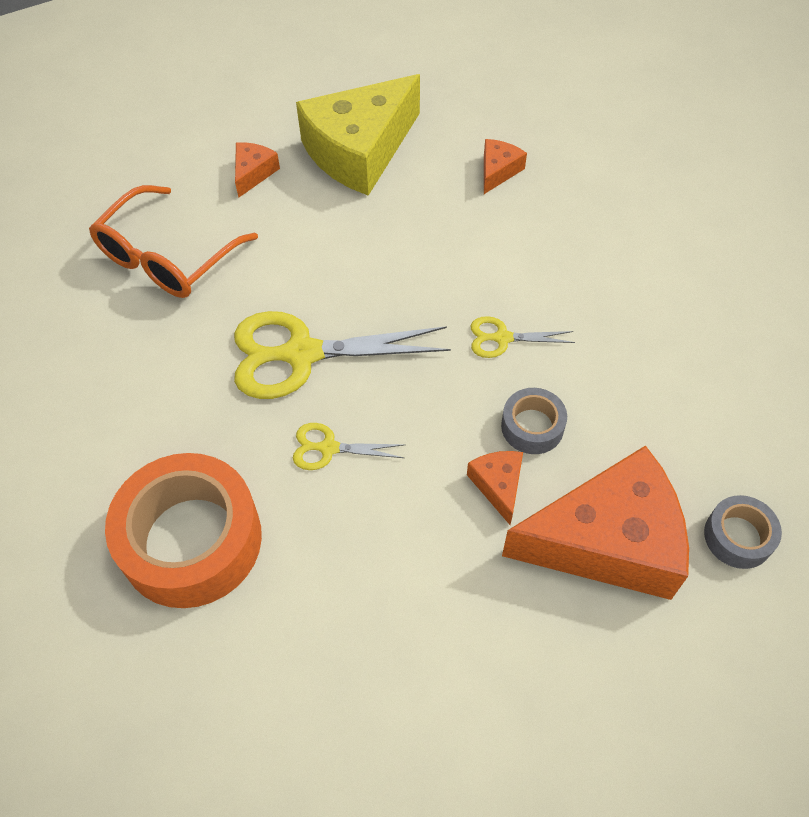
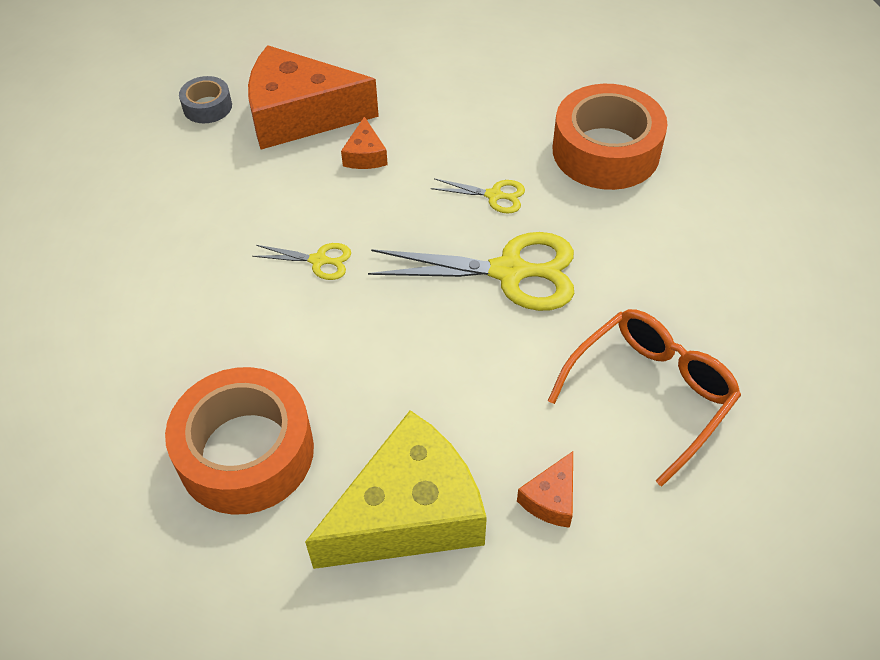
camera: 170 degrees left, 5 degrees down
orange cheese [484,139,527,194] -> orange tape [165,367,314,515]
grey tape [501,388,567,454] -> none

